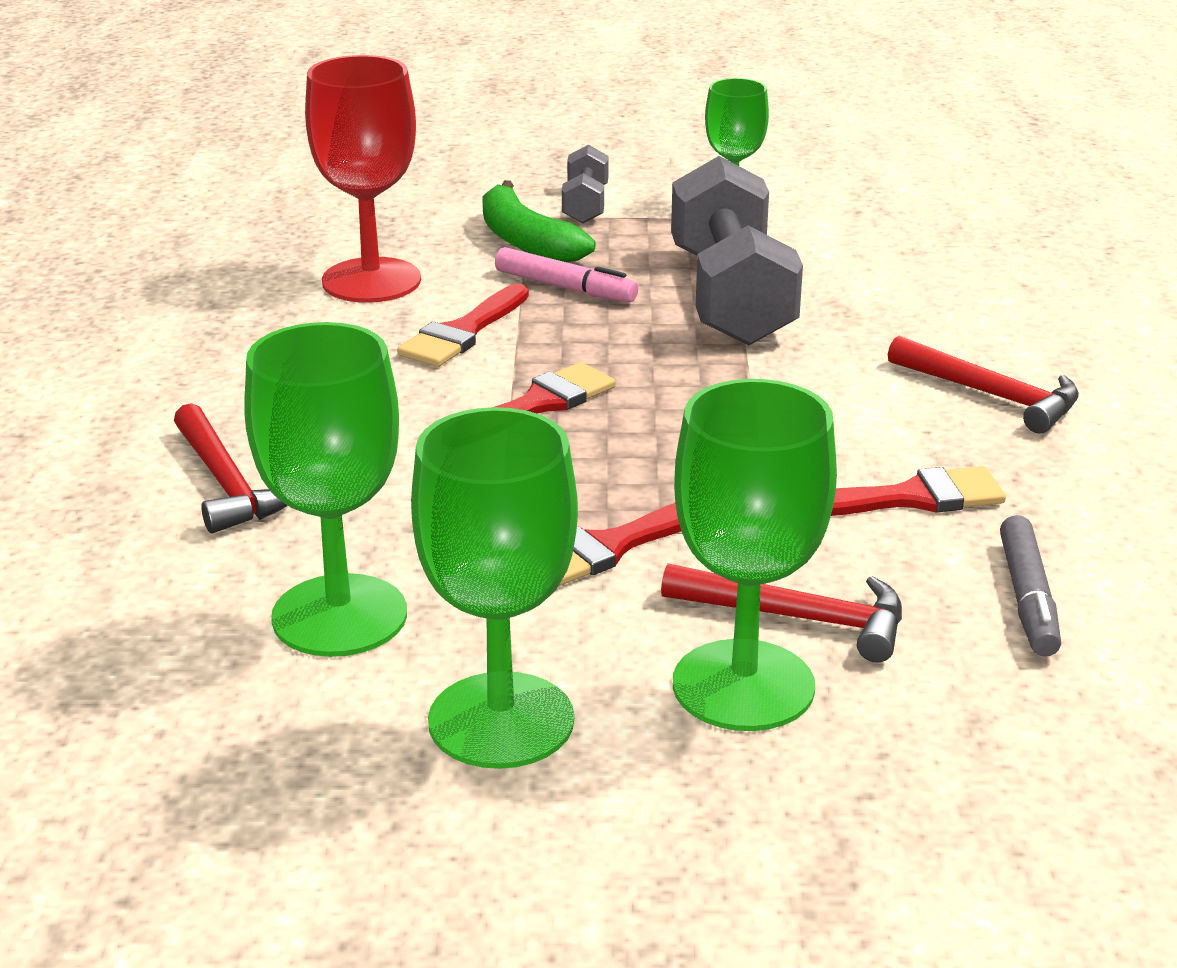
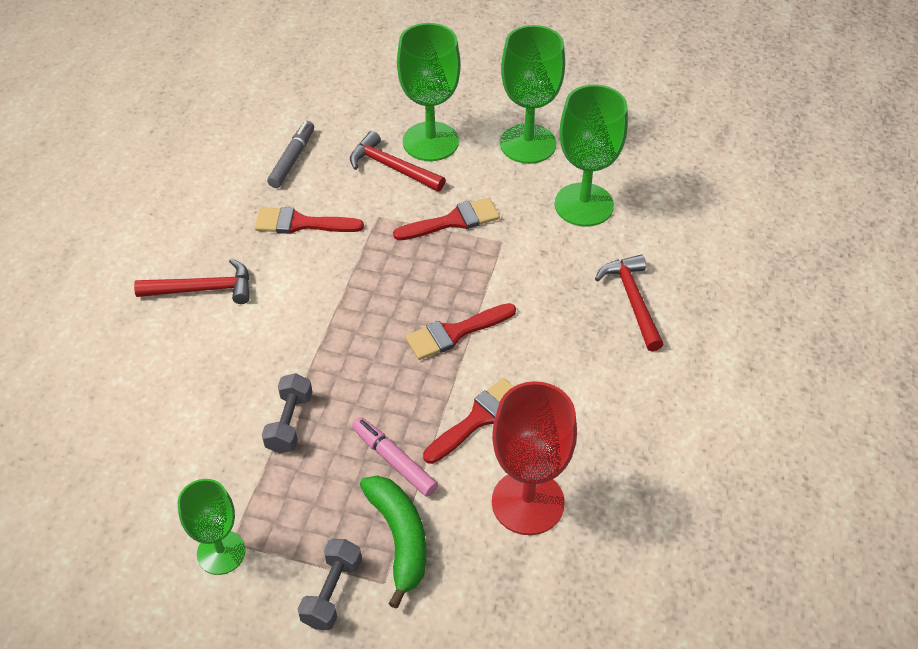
camera: 165 degrees left, 20 degrees up
grey dumbbell [671,156,803,345] -> grey dumbbell [262,373,312,454], size x0.48
red hammer [888,336,1079,433] -> red hammer turned 120 degrees clockwise [134,258,249,304]

